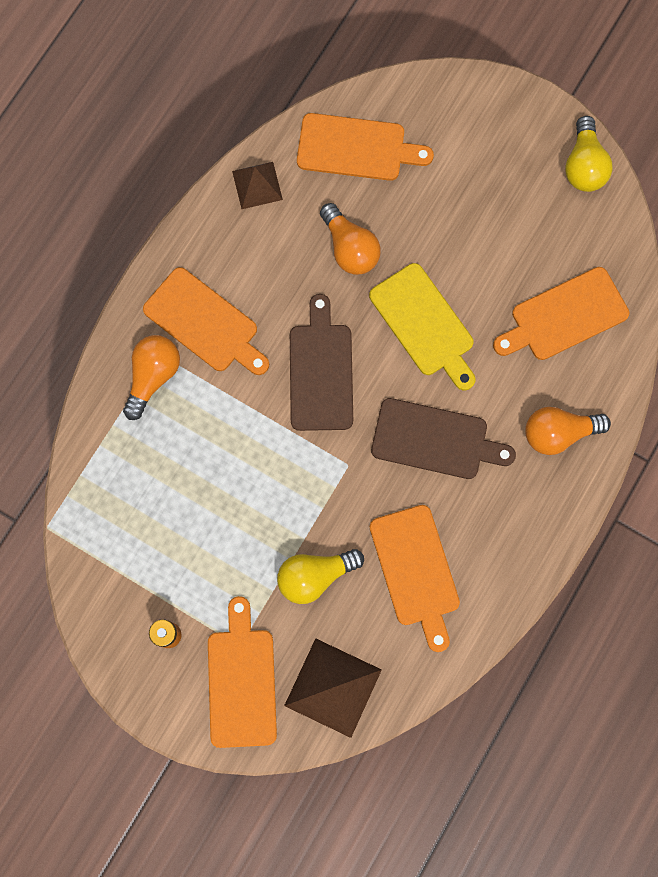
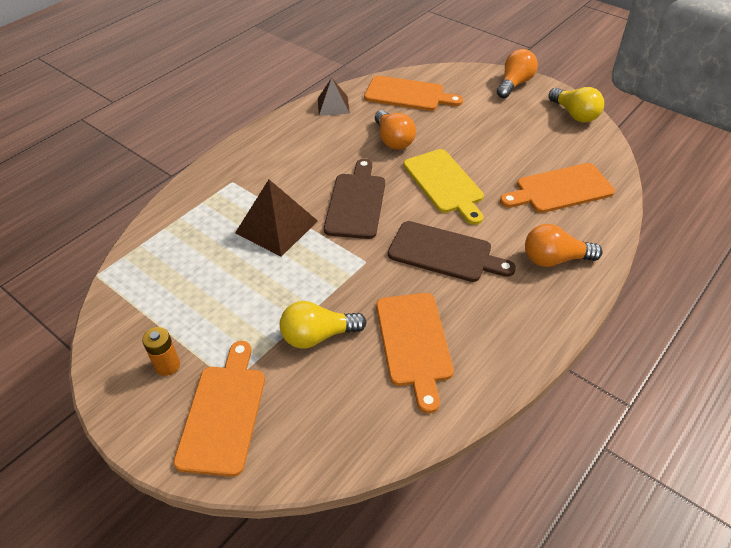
camera: 10 degrees right, 30 degrees down
orange light bulb [123,335,180,420] -> orange light bulb moved to [497,49,538,98]
orange cutting board [143,267,269,375] -> none
brown pyramid [284,638,382,738] -> brown pyramid moved to [235,180,318,257]
yellow light bulb [565,116,613,192] -> yellow light bulb turned 45 degrees counterclockwise [548,87,604,123]

